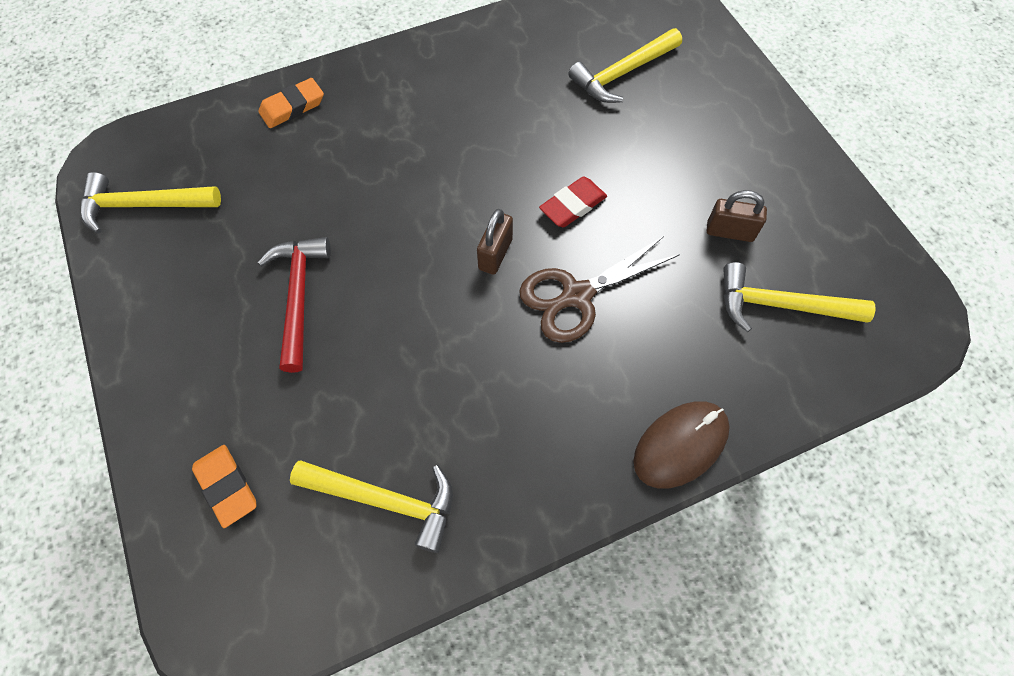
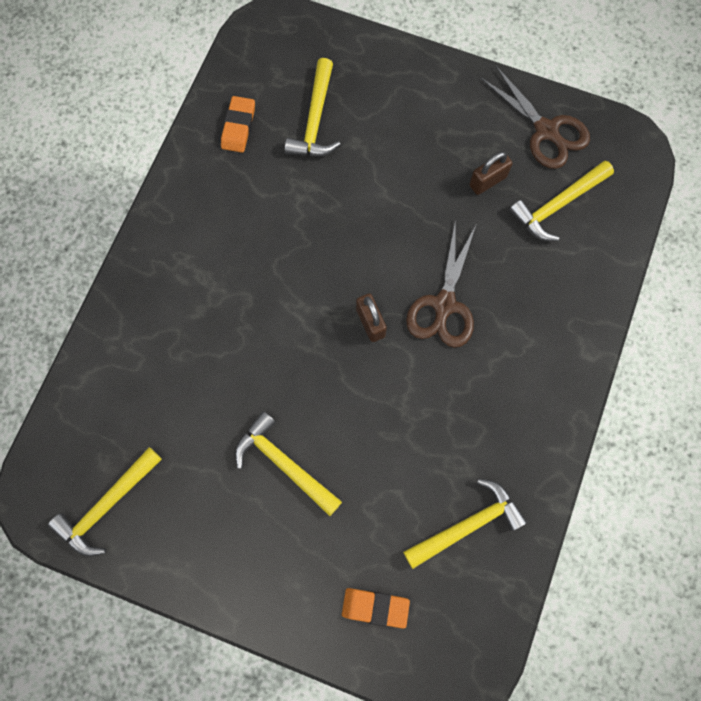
camera: 45 degrees left, 10 degrees up
orange eraser [258,78,324,128] -> orange eraser moved to [221,96,255,153]
red hammer [258,237,331,373] -> yellow hammer [235,411,342,516]
red eraser [539,176,607,227] -> none
brown mouse [633,401,730,488] -> none
none -> brown scissors [480,65,590,169]

